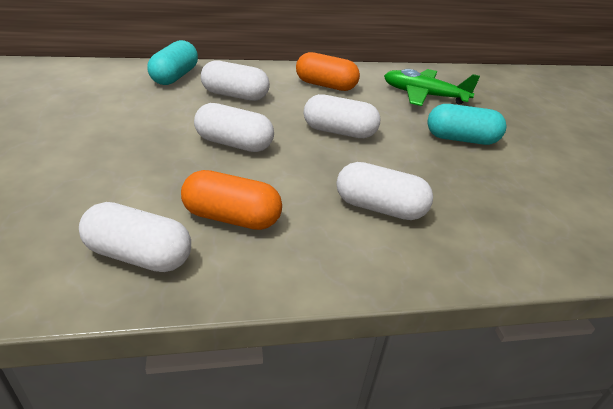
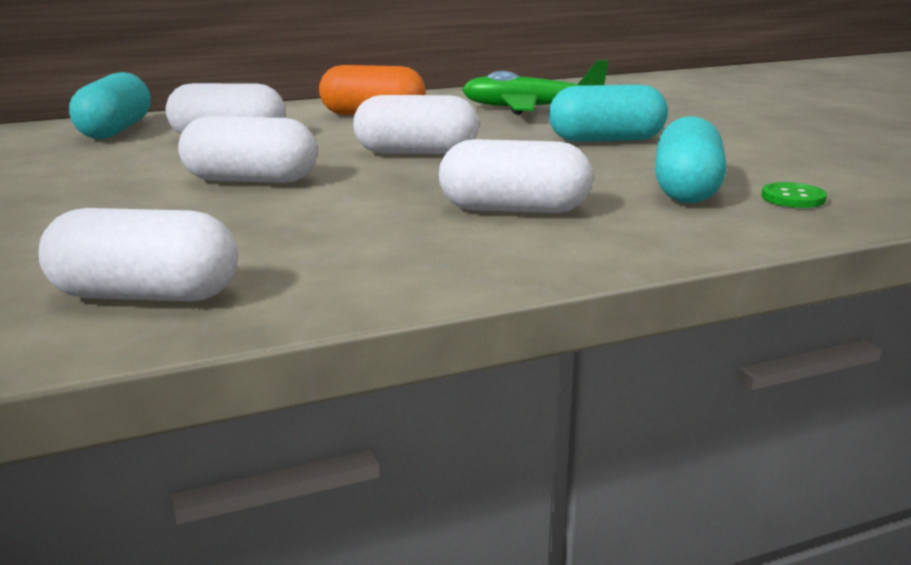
camera: 10 degrees left, 15 degrees down
orange capsule [181,170,282,230] -> none
none -> turquoise capsule [655,116,726,203]
none -> green button [761,182,827,208]

